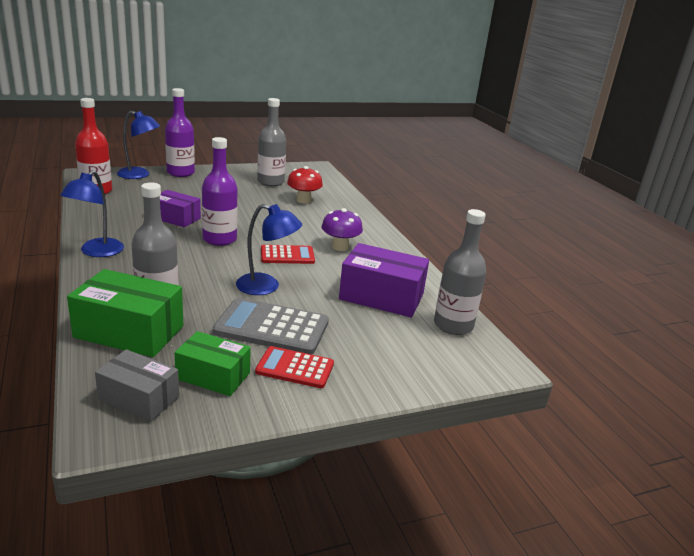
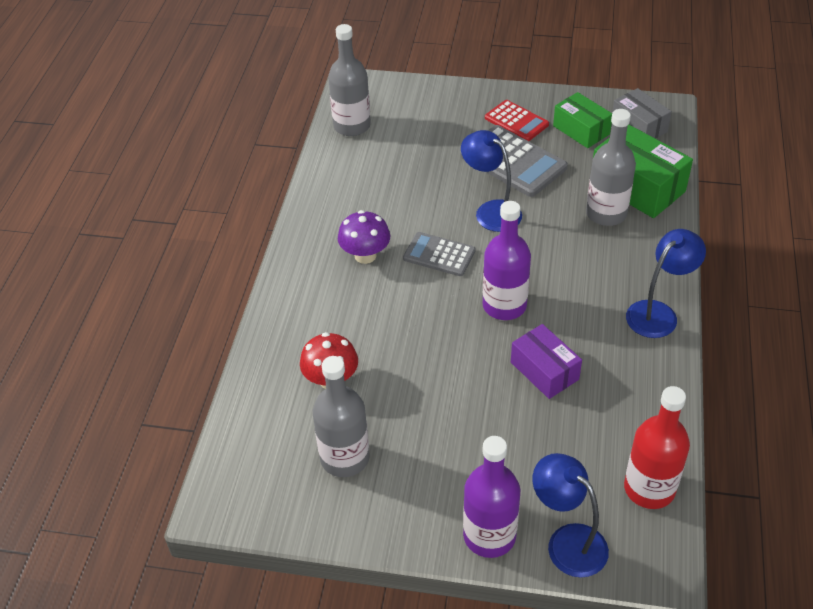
camera: 145 degrees left, 20 degrees up
red calculator [261,245,315,264] -> grey calculator [403,232,476,276]
purple box [339,243,429,318] -> none

